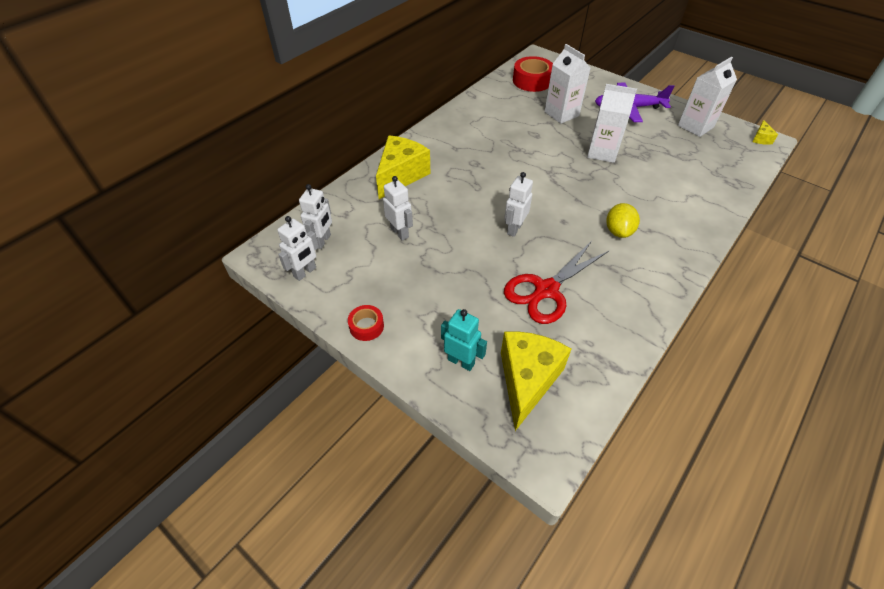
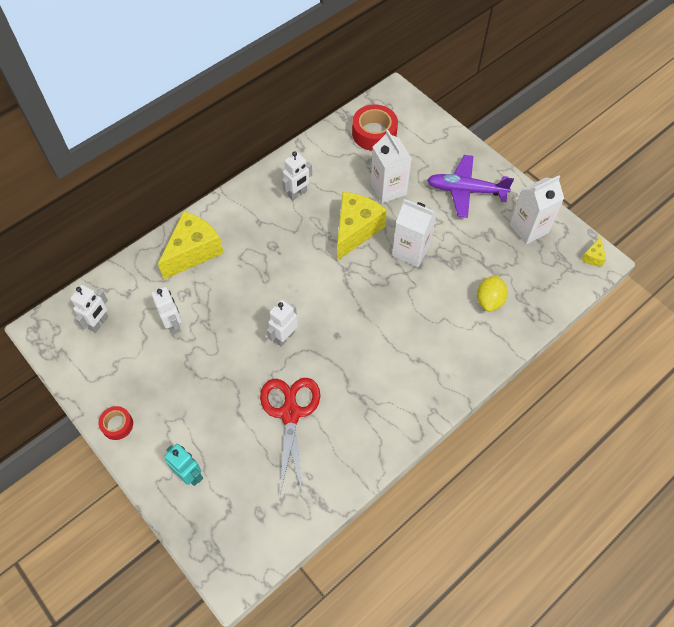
camera: 10 degrees right, 10 degrees up
white robot [277,216,319,281] -> white robot moved to [282,151,312,201]
yellow cheese [501,331,571,431] -> yellow cheese moved to [337,192,387,261]
red scissors [504,241,609,324] -> red scissors turned 120 degrees clockwise [260,378,320,493]
yellow lemon [606,203,640,238] -> yellow lemon moved to [477,275,508,312]

